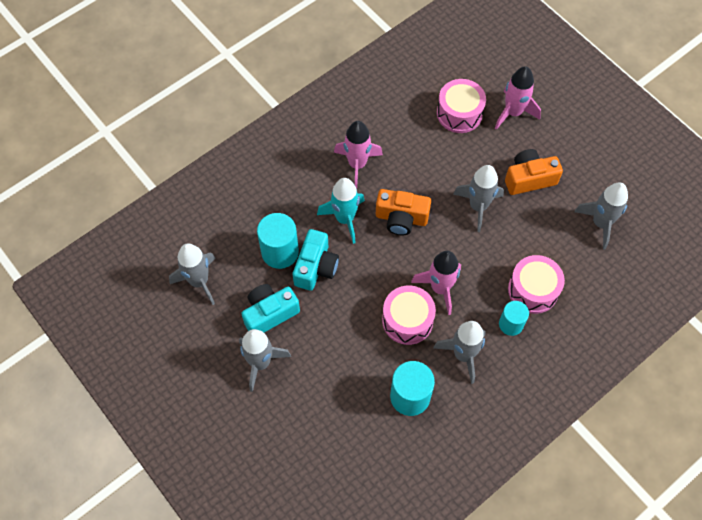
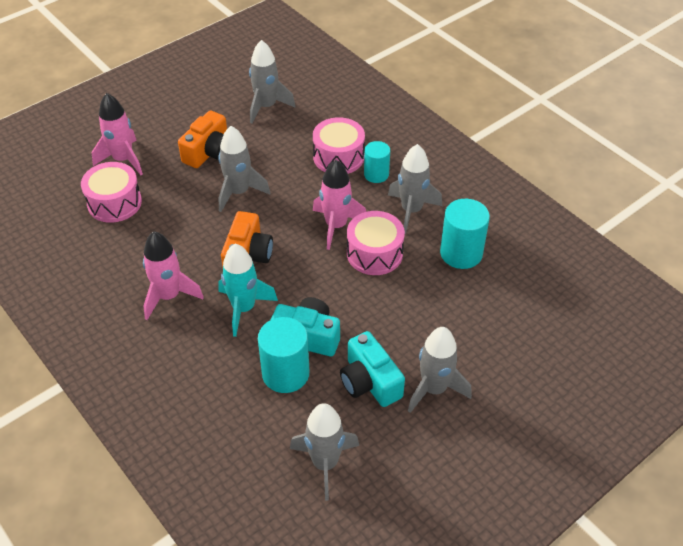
camera: 90 degrees left, 15 degrees down
orange camera [505,149,563,195] -> orange camera turned 135 degrees counterclockwise [178,111,227,168]

